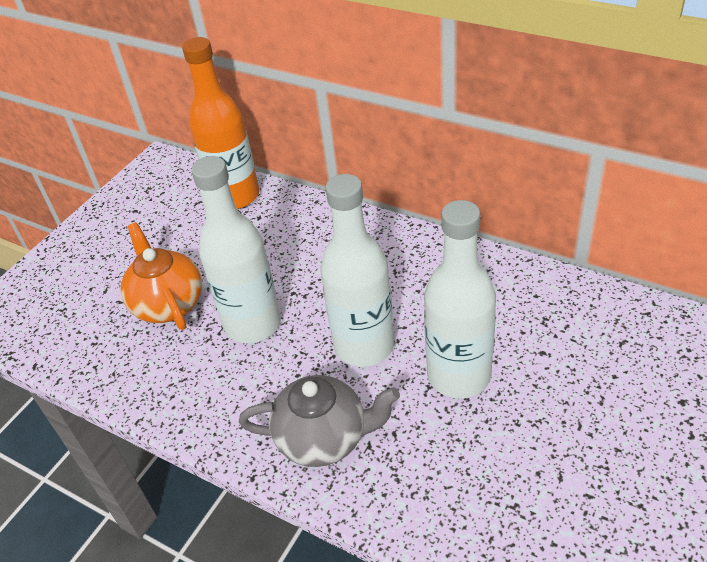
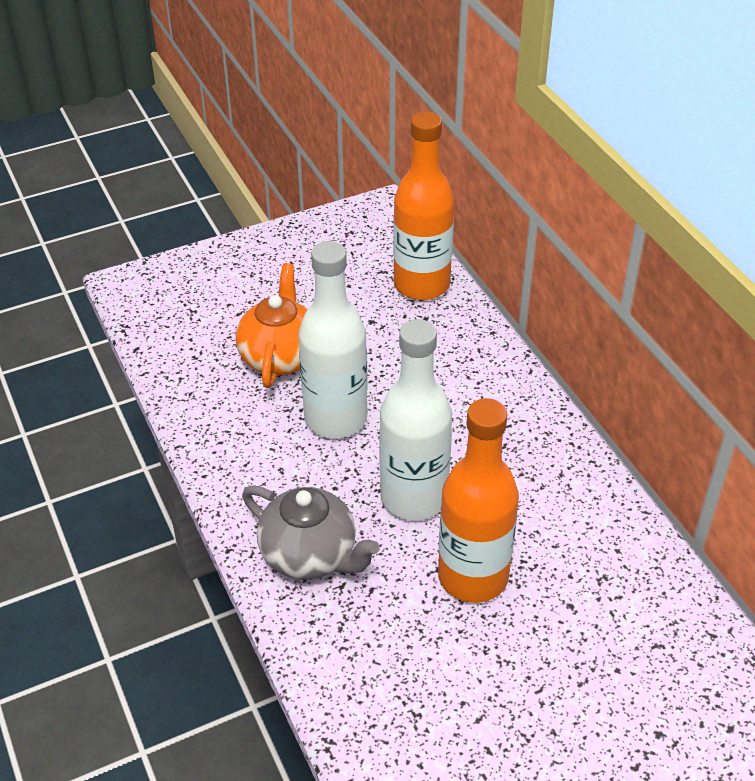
camera: 30 degrees right, 0 degrees up
white bottle [424,200,496,398] -> orange bottle [438,398,519,603]

